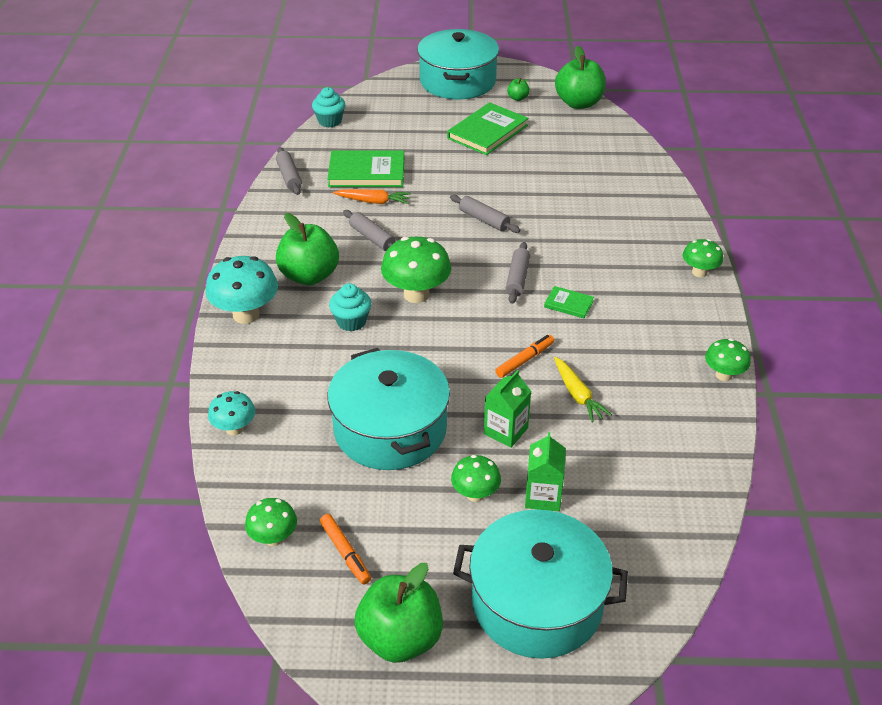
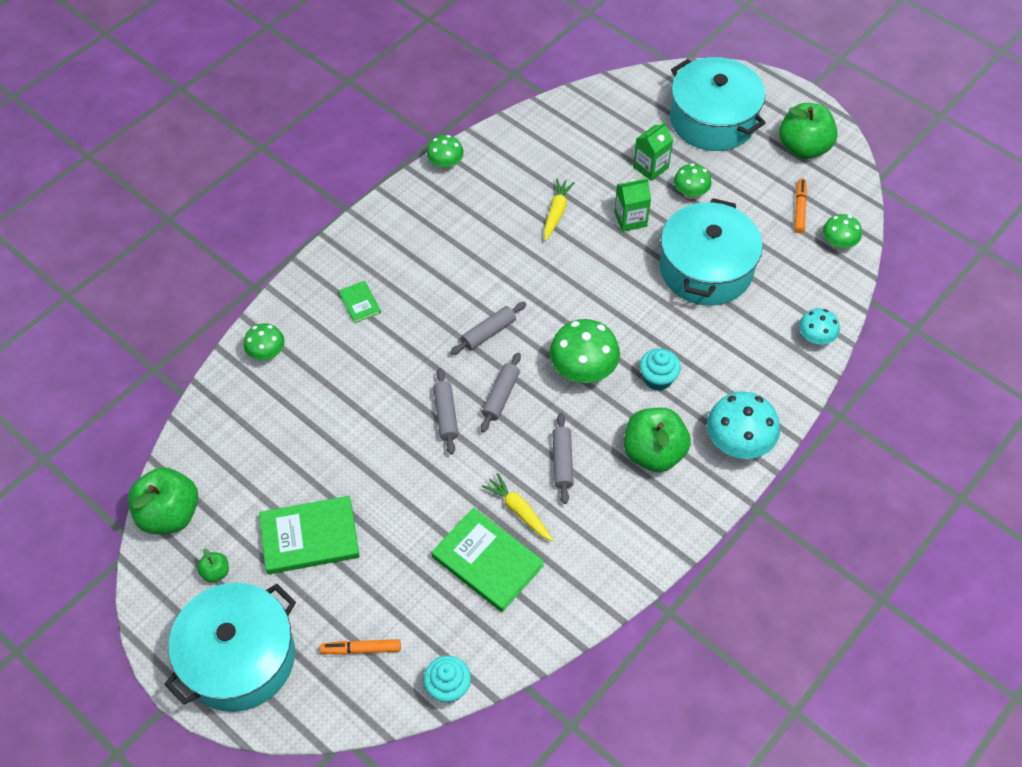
camera: 140 degrees left, 15 degrees up
grey rolling pin [276,147,302,195] -> grey rolling pin moved to [480,352,521,433]
orange carrot [333,189,411,204] -> yellow carrot [482,473,553,541]
orange marker [495,335,554,378] -> orange marker moved to [320,639,401,655]
green book [544,286,594,319] -> green book moved to [339,281,381,323]
green mushroom [683,239,723,277] -> green mushroom moved to [244,323,285,360]

